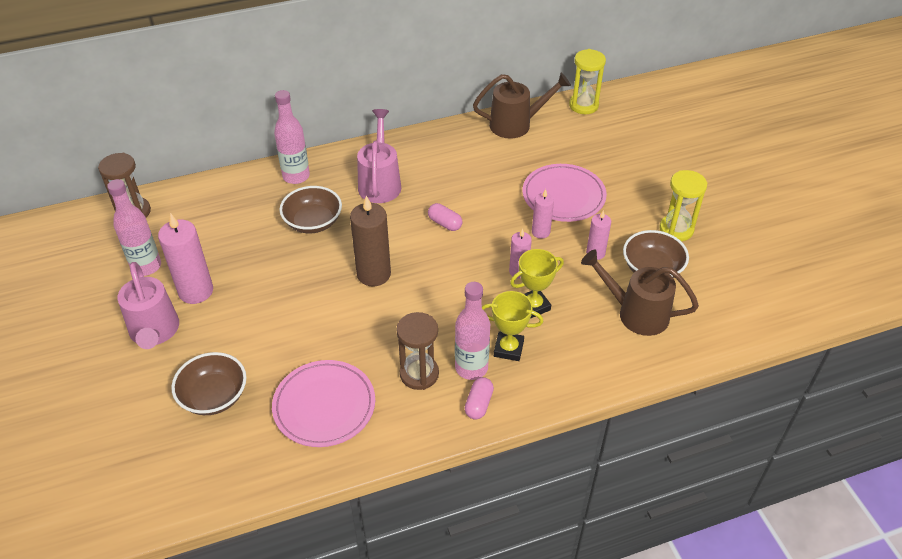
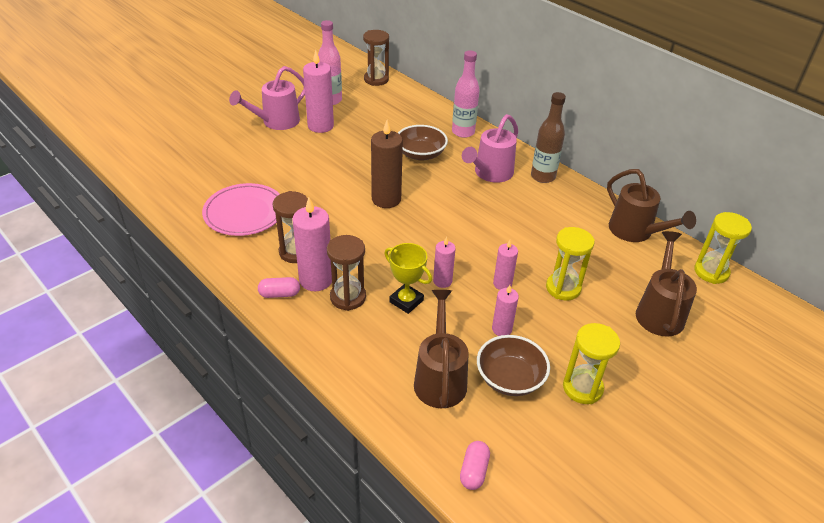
camera: 65 degrees right, 5 degrees down
brown bowl [171,352,246,415] -> none
pink watering can [357,109,401,203] -> pink watering can turned 150 degrees clockwise [462,114,518,183]
pink capsule [428,203,463,231] -> pink capsule moved to [460,441,490,490]
pink bottle [455,282,490,380] -> pink candle [292,197,332,291]
yellow trophy [482,291,543,361] -> brown hourglass [327,235,366,311]
pink plate [523,164,607,222] -> yellow hourglass [546,227,595,301]
none -> brown bottle [531,92,566,183]
none -> brown watering can [636,231,697,337]

